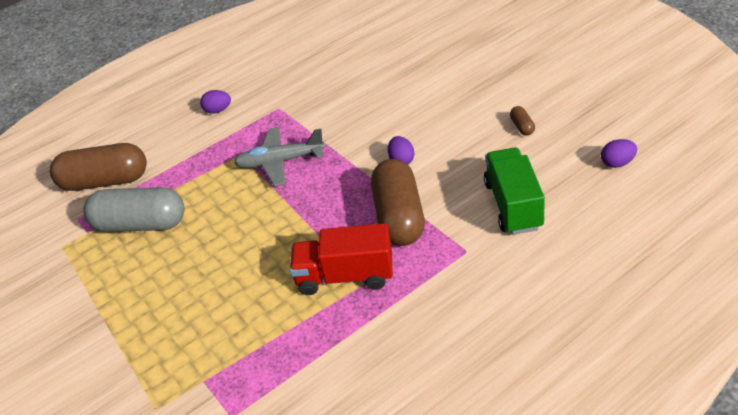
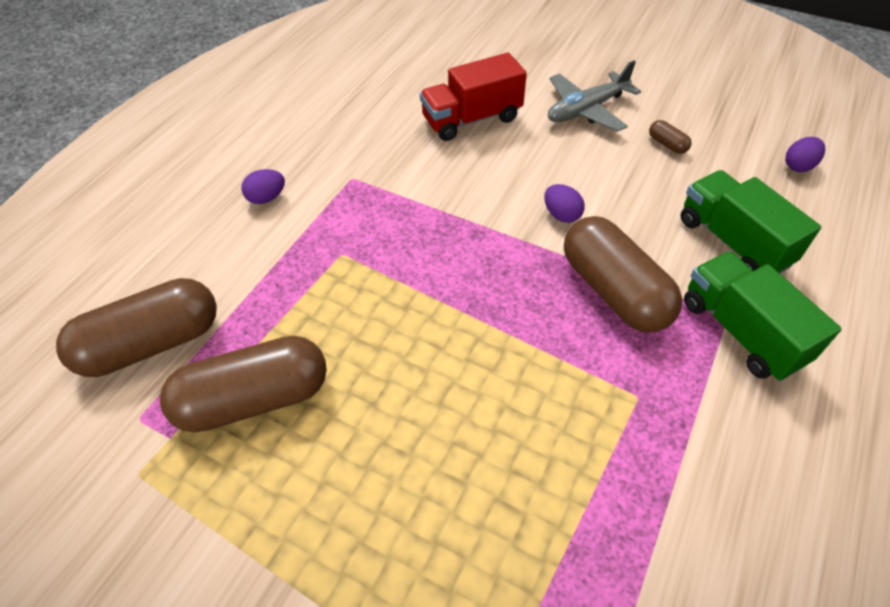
camera: 30 degrees left, 10 degrees up
grey capsule [84,187,185,232] -> brown capsule [160,336,327,432]
grey plane [234,127,325,187] -> grey plane moved to [548,60,641,132]
red truck [290,223,393,295] -> red truck moved to [420,53,527,141]
none -> green truck [684,251,841,381]

